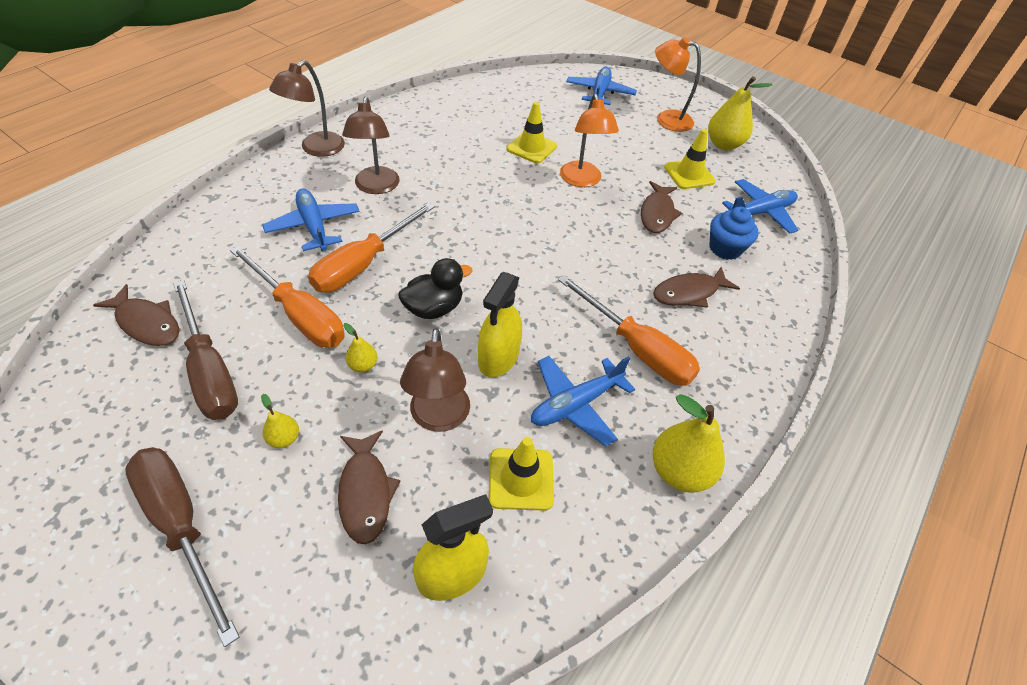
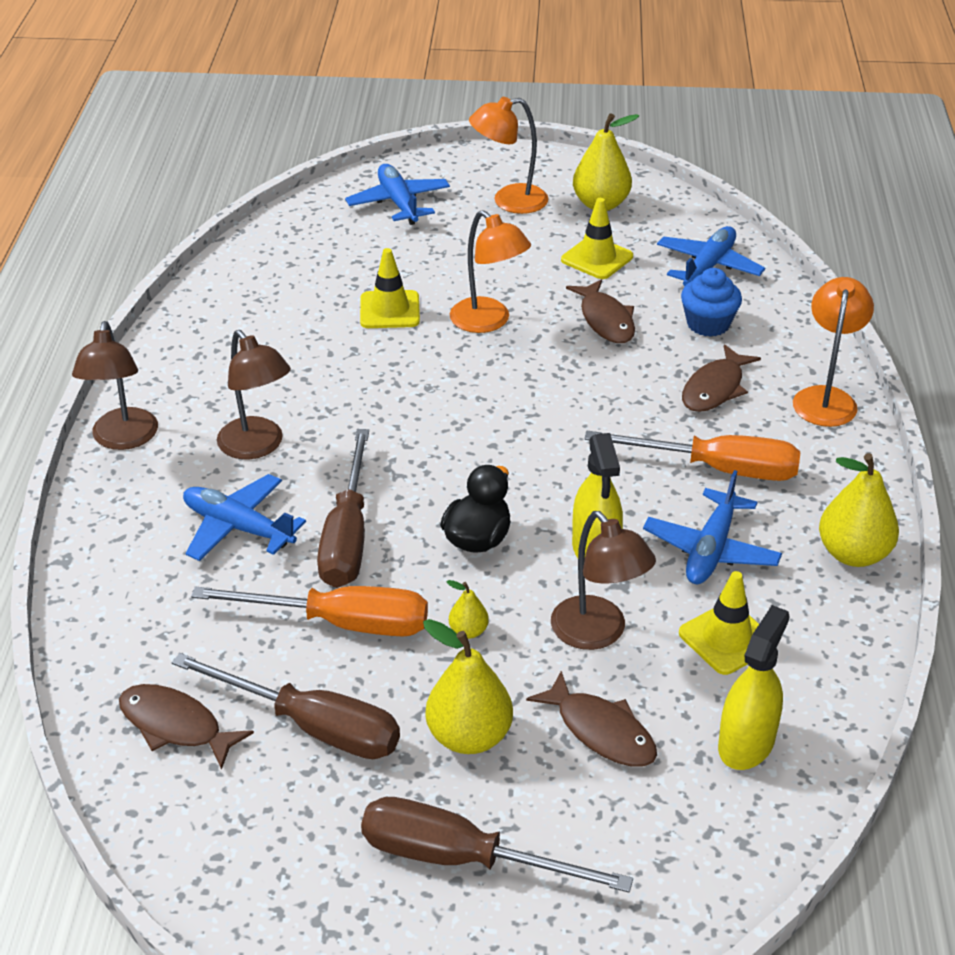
camera: 30 degrees left, 10 degrees down
brown fish [93,284,180,346] -> brown fish turned 150 degrees counterclockwise [119,684,254,770]
yellow pear [261,394,299,448] -> yellow pear [423,619,513,754], size x2.03
orange screwdriver [308,202,435,292] -> brown screwdriver [317,429,369,588]
none -> orange lamp [793,277,874,427]

